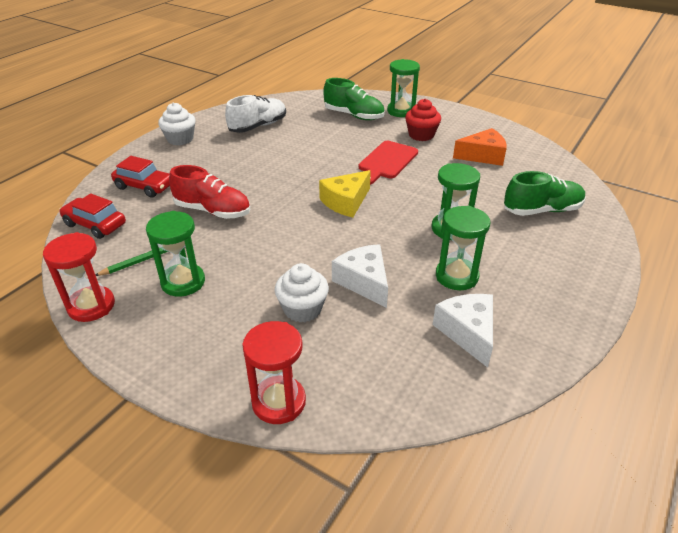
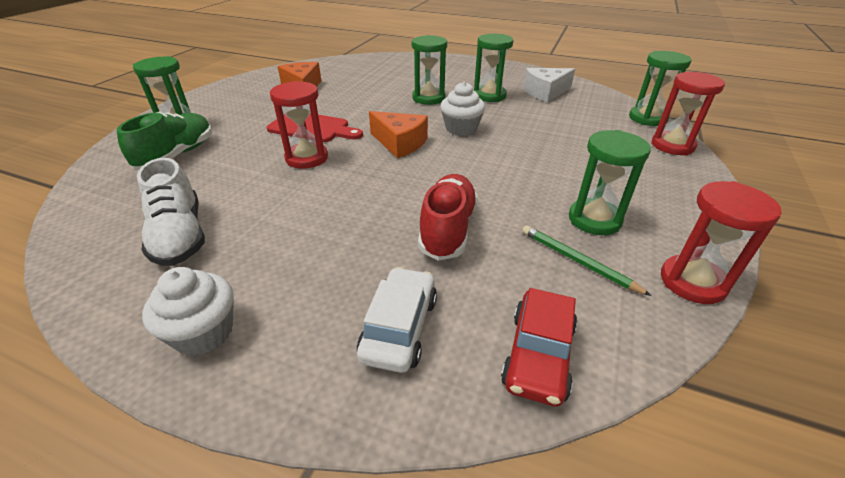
camera: 100 degrees left, 0 degrees up
red car [111,156,170,198] -> white car [357,267,437,373]
white shoe [225,95,286,133] -> white shoe turned 150 degrees counterclockwise [137,158,205,266]
white cupcake [275,263,329,322] -> white cupcake moved to [441,82,485,136]
yellow cheese [319,170,371,218] -> orange cheese [369,111,428,158]
white cheese [332,244,388,308] -> none
red cupcake [405,99,441,141] -> none
green shoe [504,171,586,216] -> none
none -> red hourglass [270,81,328,169]
none -> green hourglass [629,51,691,126]

